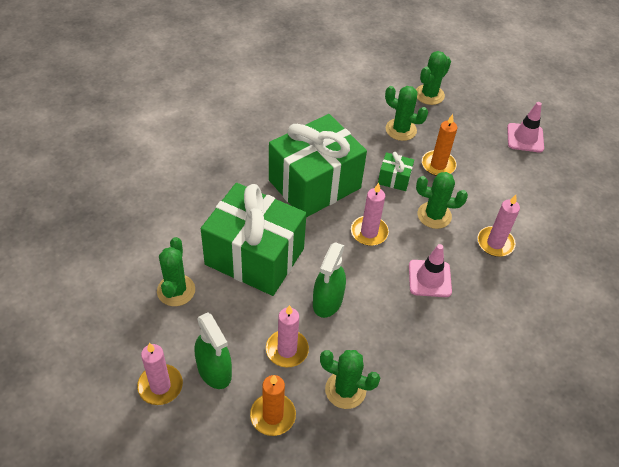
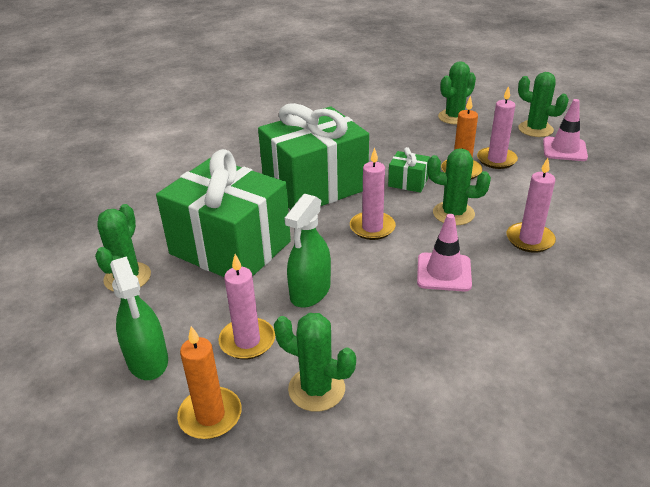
camera: 10 degrees right, 15 degrees down
pink candle [137,343,183,405] -> pink candle moved to [477,86,518,169]
green cactus [385,86,428,141] -> green cactus moved to [518,72,569,137]

